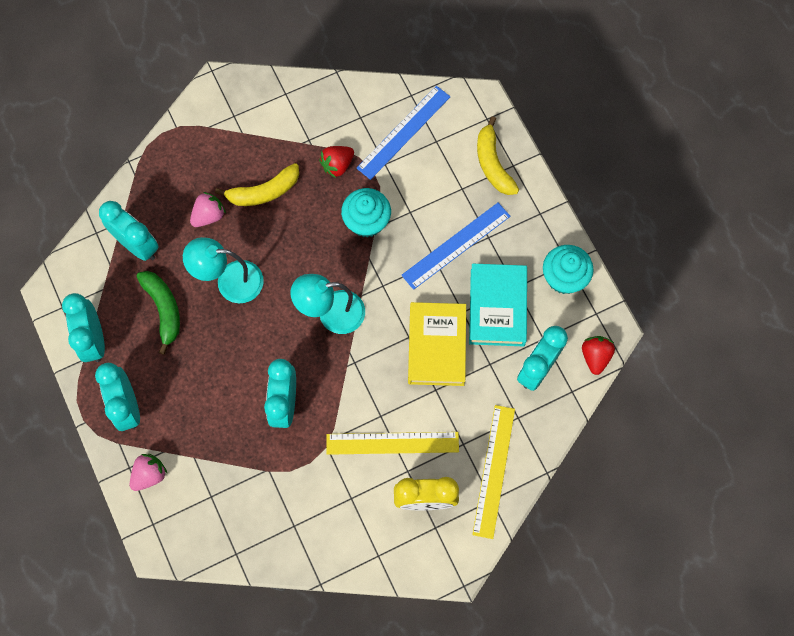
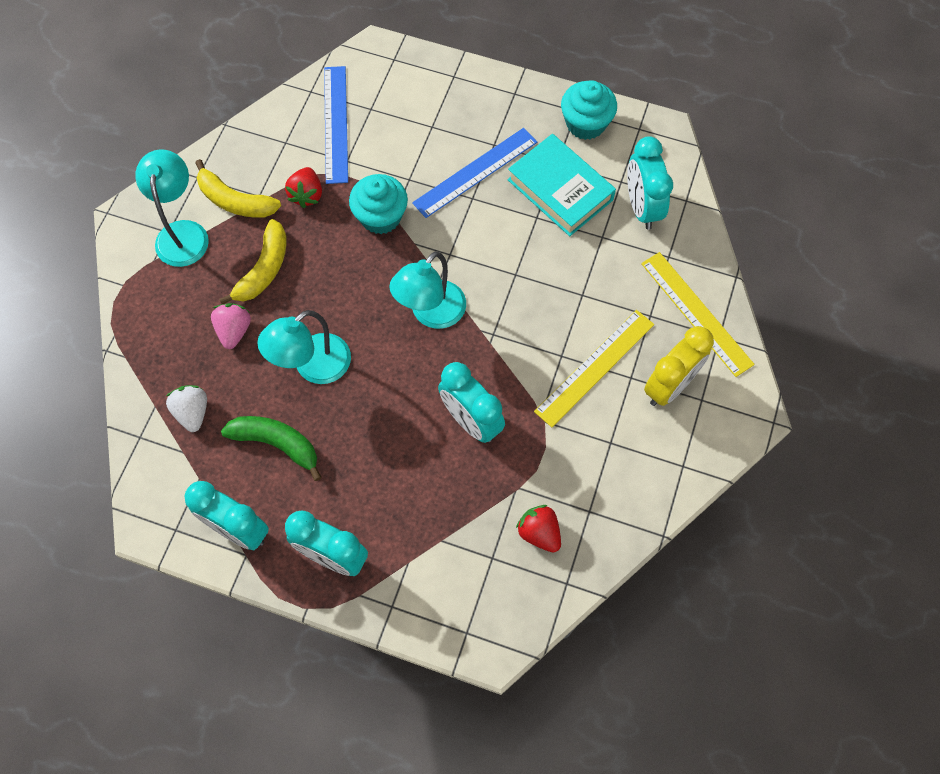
camera: 45 degrees left, 5 degrees down
turquoise clock [99,201,159,261] -> white strawberry [166,385,207,432]
pink strawberry [130,454,167,491] -> none
blue ruler [401,202,510,290] -> blue ruler turned 45 degrees clockwise [412,128,537,218]
yellow book [408,302,466,386] -> none
yellow banana [477,116,519,195] -> yellow banana moved to [195,159,281,218]
red strawberry [582,336,615,375] -> red strawberry moved to [516,505,561,552]
none -> turquoise lamp [135,149,209,267]

